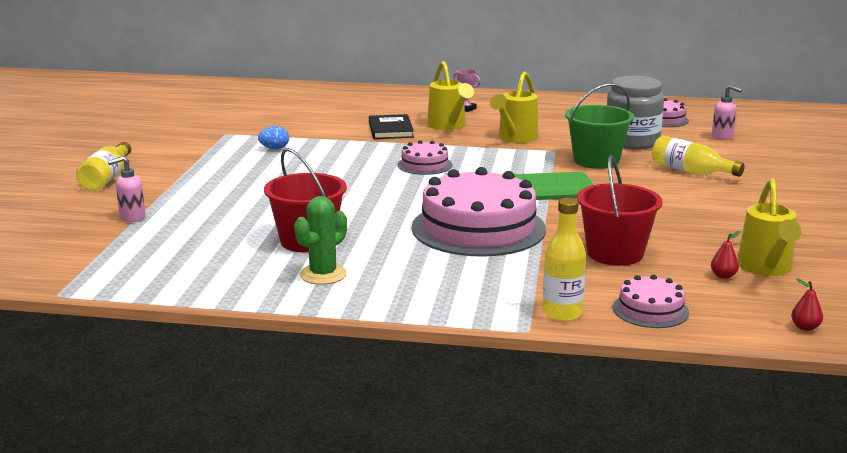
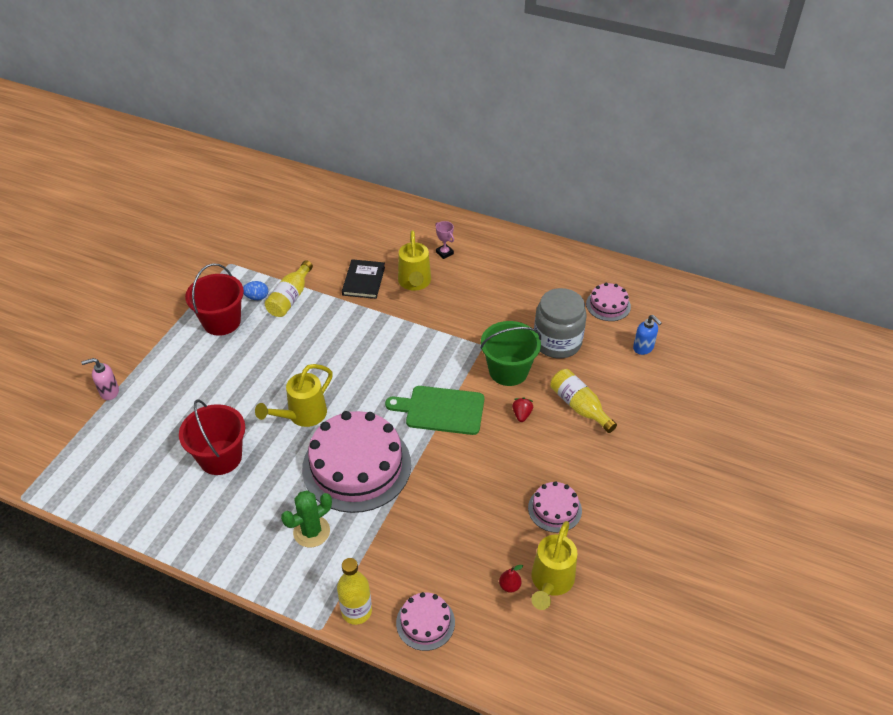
camera: 15 degrees right, 25 degrees up
yellow bottle [76,142,131,191] -> yellow bottle moved to [265,260,313,317]
green cactus [294,196,347,285] -> green cactus moved to [281,491,332,547]
pink cake [397,140,452,175] -> pink cake moved to [528,481,582,533]
yellow watering can [490,71,538,143] -> yellow watering can moved to [255,364,333,427]
red bucket [577,155,663,266] -> red bucket moved to [185,263,244,336]
pink soap dispenser [712,85,743,140] -> blue soap dispenser [633,315,662,355]
red pear [791,278,823,331] -> none
none -> red strawberry [512,397,533,422]

